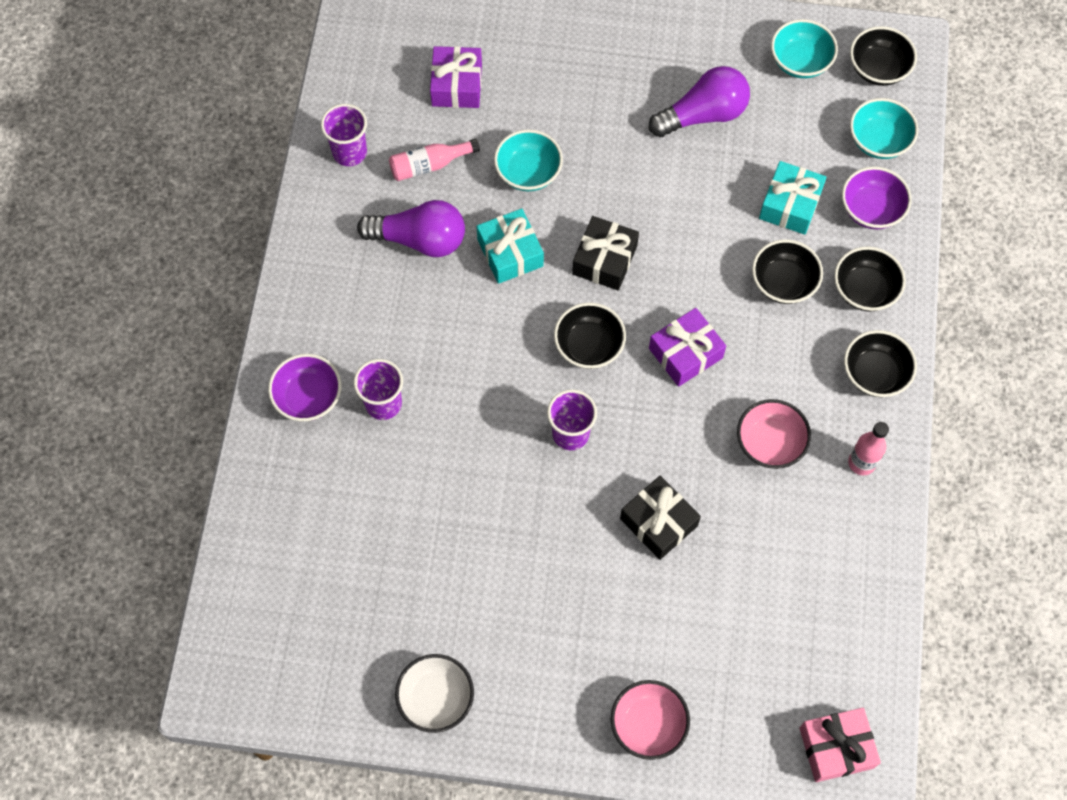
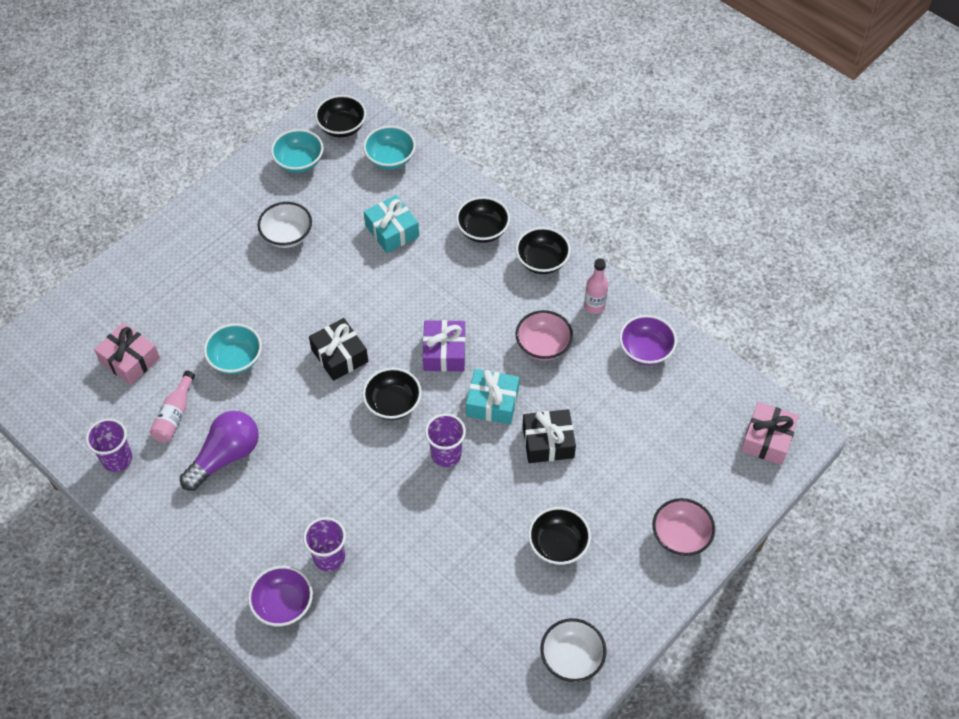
camera: 55 degrees left, 10 degrees down
purple gift [430,46,482,108] -> pink gift [94,322,160,385]
turquoise gift [476,209,544,284] -> turquoise gift moved to [466,369,519,424]
purple light bulb [649,66,750,137] -> white bowl [257,202,312,248]
black bowl [752,239,823,304] -> black bowl moved to [528,507,591,565]
purple bowl [842,166,912,229] -> purple bowl moved to [619,315,677,365]

